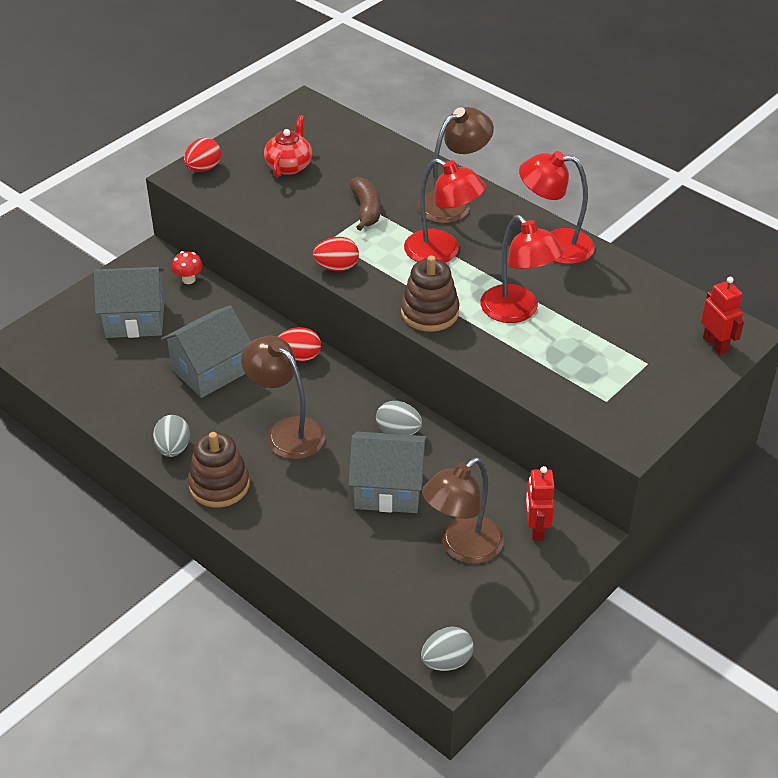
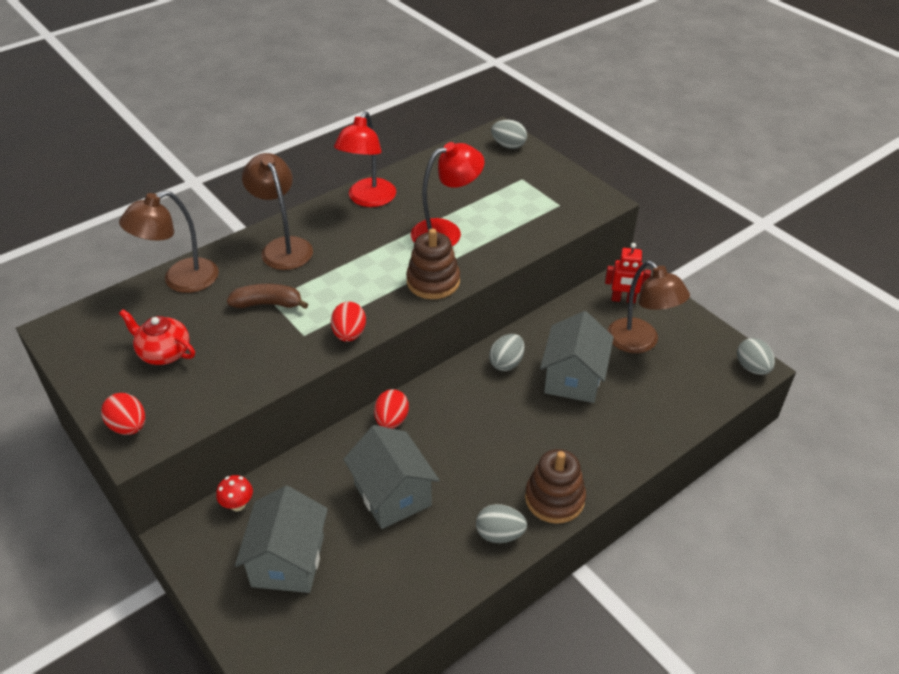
camera: 80 degrees left, 0 degrees up
brown lamp [241,336,326,459] -> brown lamp moved to [119,191,219,293]
red lamp [404,158,486,262] -> none
red robot [701,277,744,355] -> grey egg [491,120,527,149]

